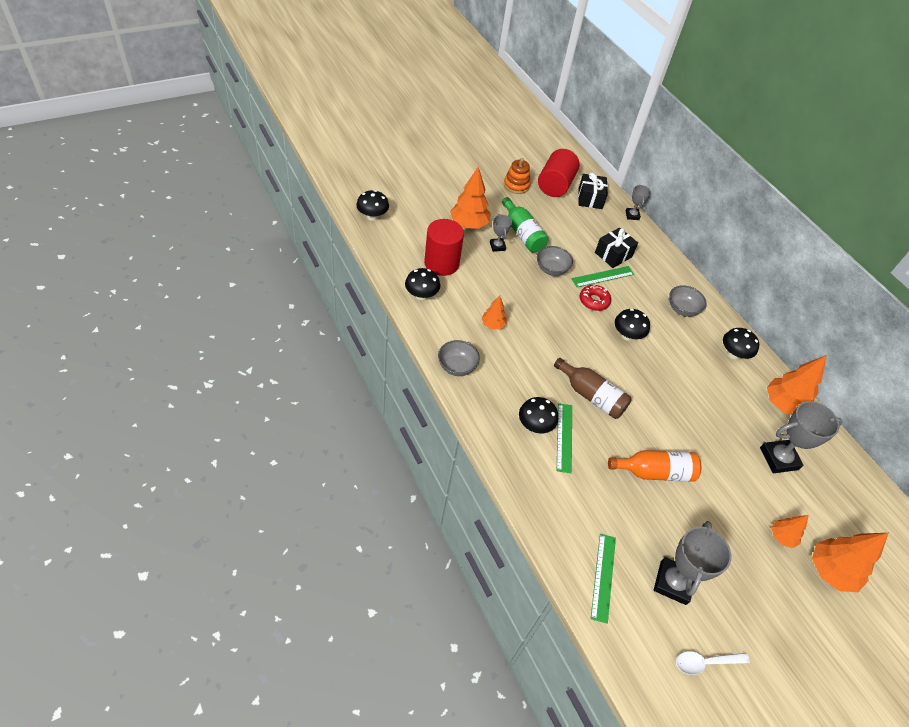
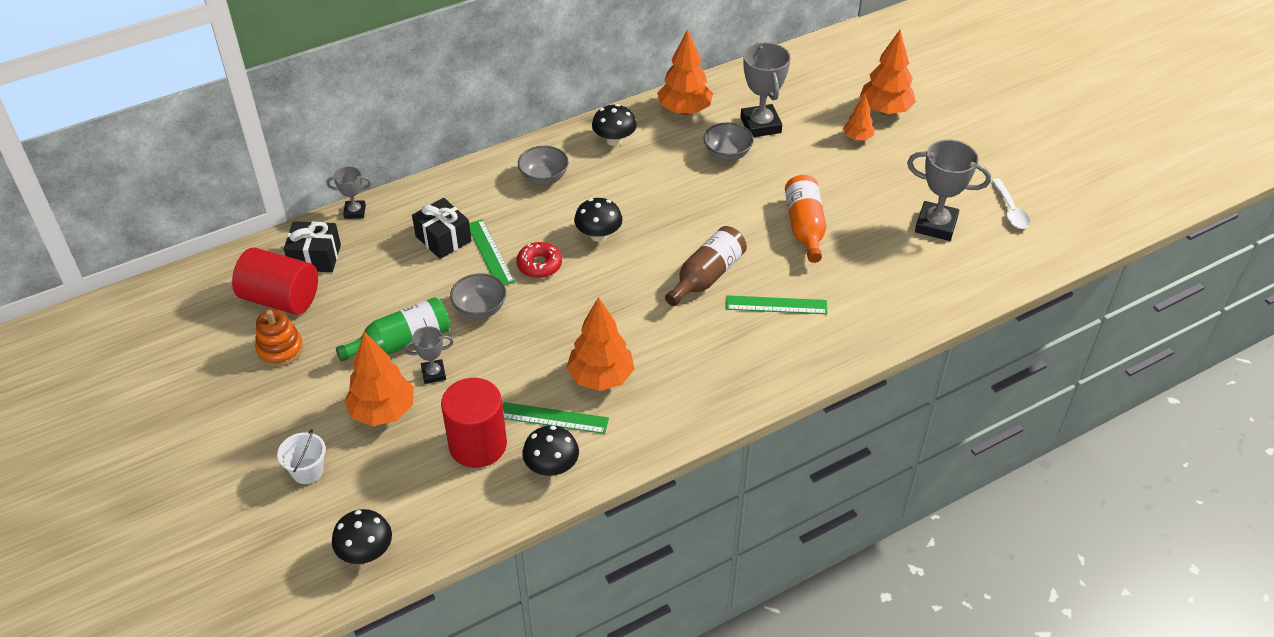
camera: 85 degrees left, 5 degrees down
grey bowl [438,340,480,376] -> grey bowl moved to [704,123,754,161]
orange tree [481,295,506,329] -> orange tree [566,297,634,391], size x1.78
black mushroom [519,397,558,433] -> none
green ruler [591,534,616,624] -> green ruler moved to [503,402,609,434]
none -> white bucket [277,429,326,484]

